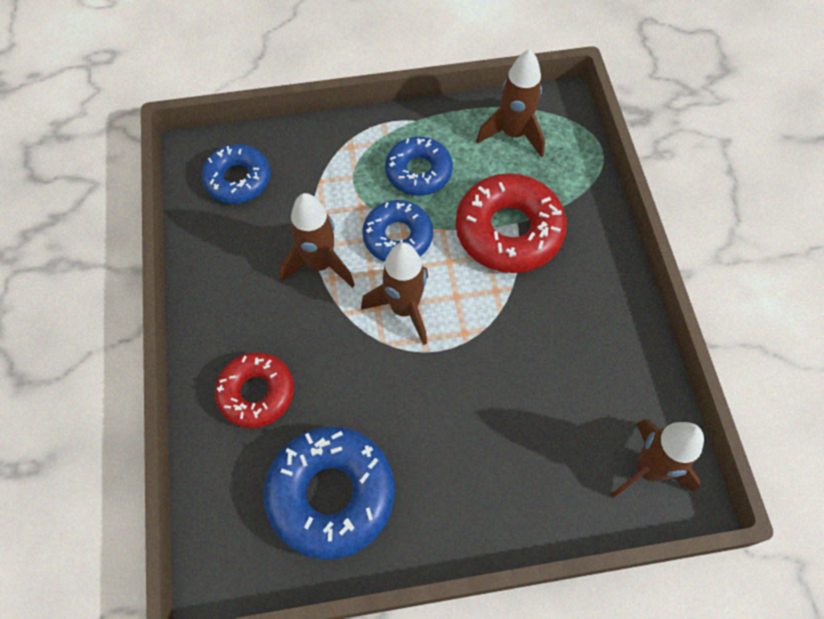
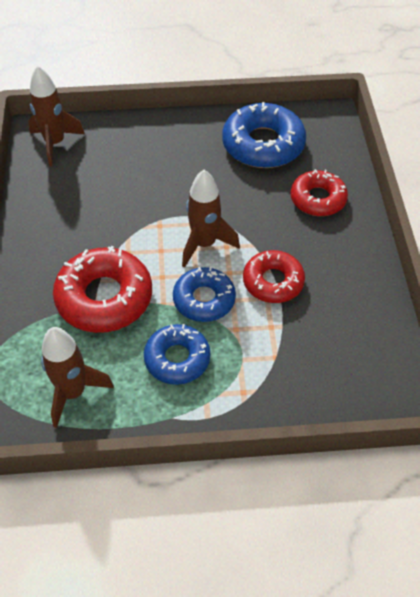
camera: 175 degrees left, 10 degrees down
blue donut [202,144,270,204] -> none
brown rocket [279,193,355,288] -> red donut [243,250,305,303]

